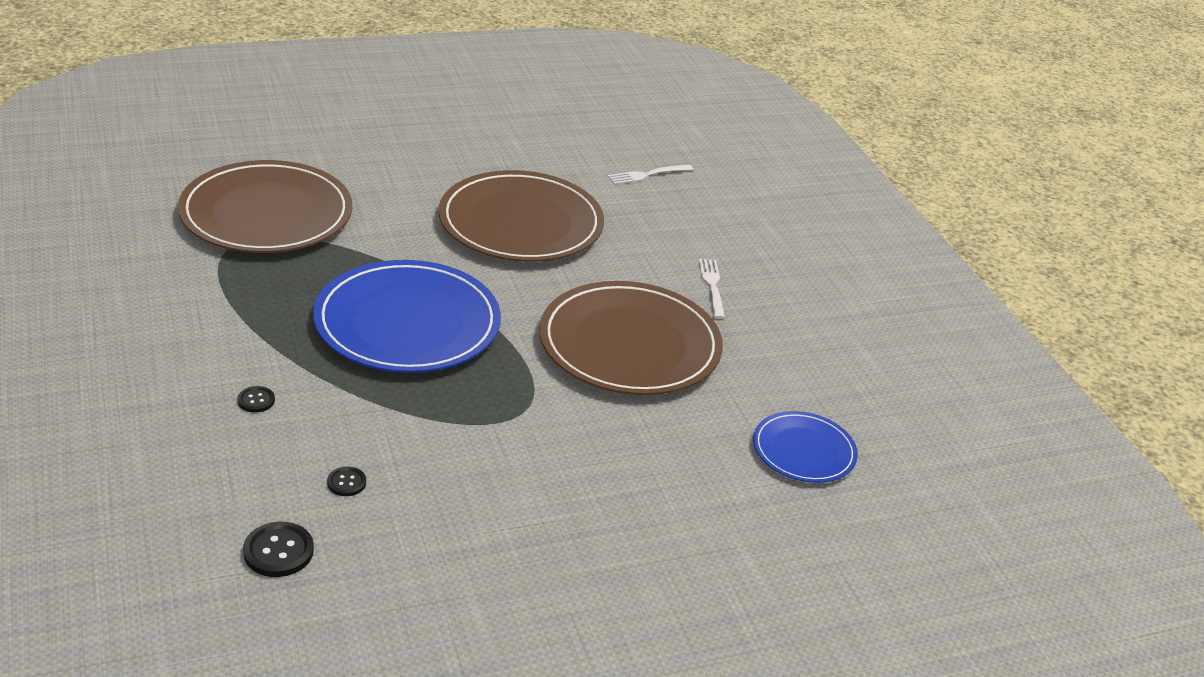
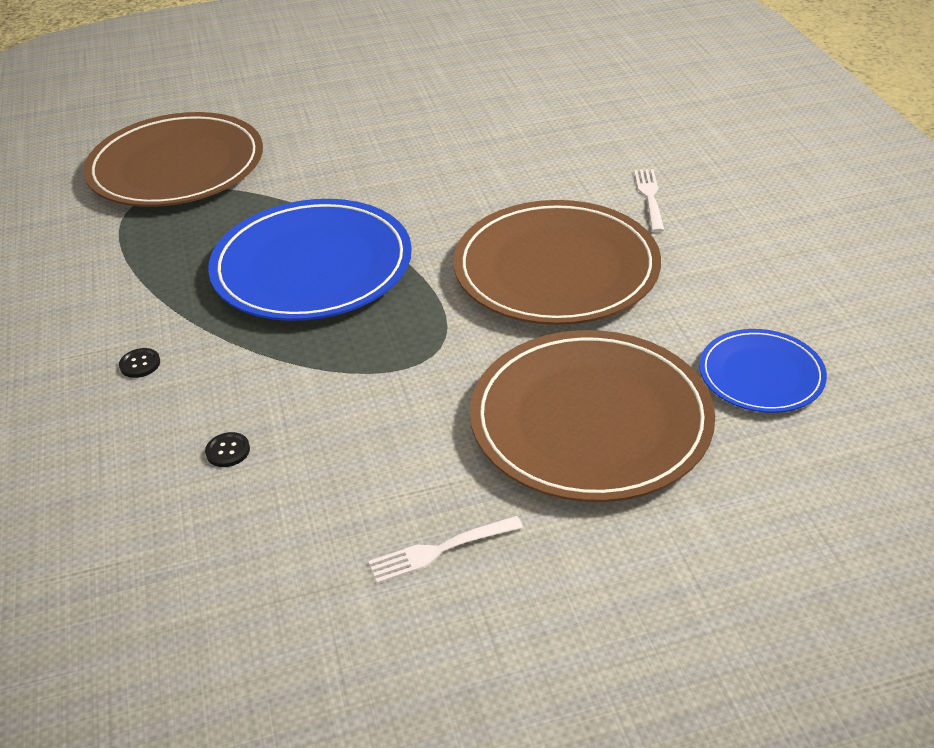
camera: 10 degrees right, 5 degrees up
black button [243,522,314,577] -> none
brown plate [439,170,604,262] -> brown plate moved to [470,330,715,502]
white fork [608,164,693,185] -> white fork moved to [368,516,523,584]

